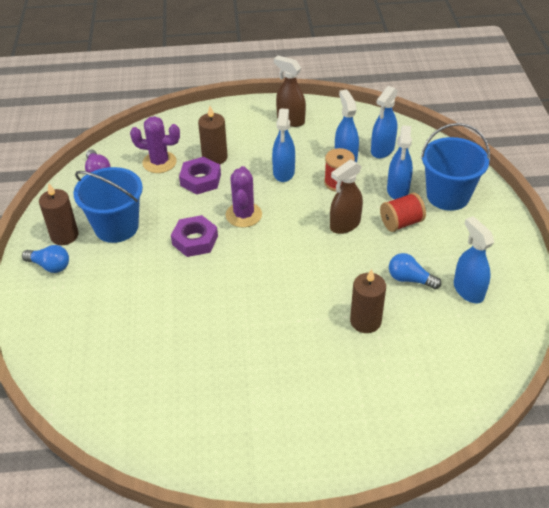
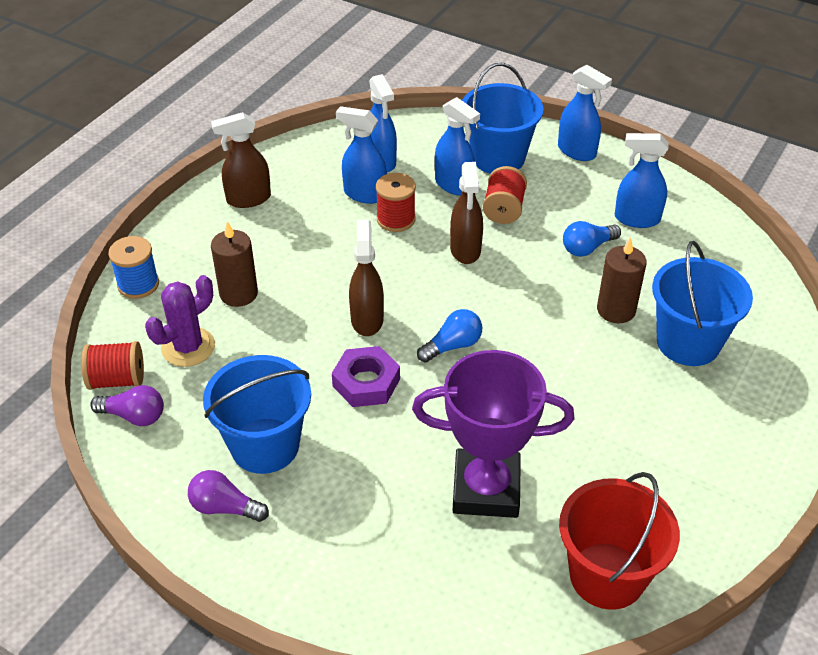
camera: 55 degrees left, 0 degrees up
blue light bulb [22,245,69,273] -> blue light bulb moved to [417,309,482,363]
brown candle [39,184,79,245] -> purple light bulb [188,470,269,522]
purple nut [179,157,221,194] -> none
purple cactus [226,166,262,228] -> brown spray bottle [349,220,384,336]
blue spray bottle [272,108,295,182] -> blue spray bottle moved to [558,65,612,161]
none -> red spool [81,341,144,390]
none -> blue spool [108,236,159,299]
none -> purple trophy [412,350,575,518]
none -> red bucket [559,472,680,610]
none -> blue bucket [652,241,753,366]

